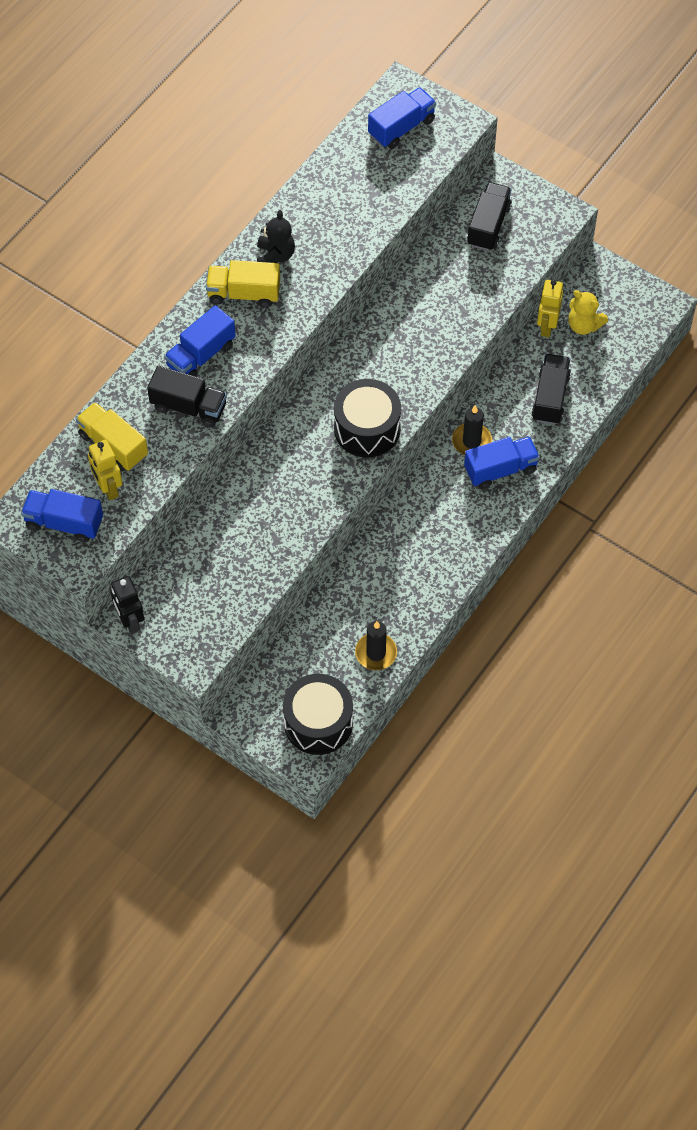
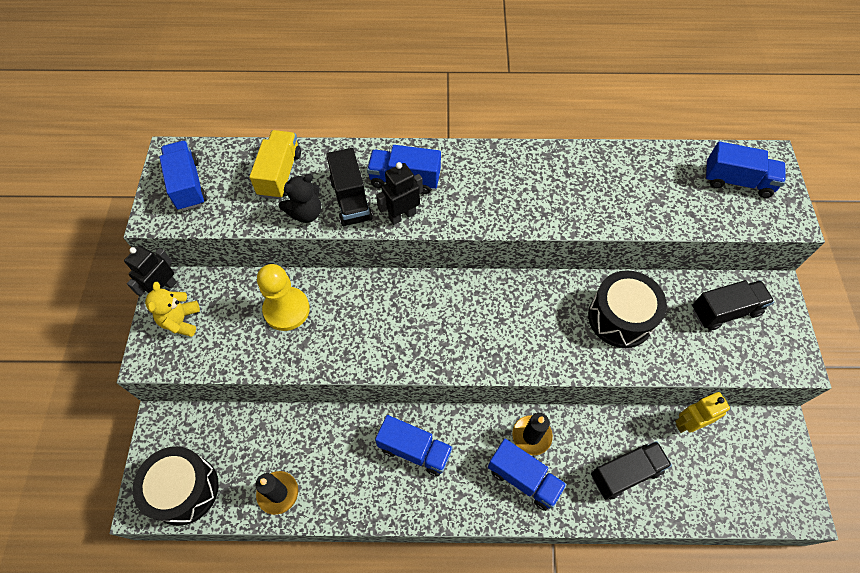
camera: 55 degrees right, 0 degrees up
yellow robot [88,440,123,500] -> none
yellow truck [206,260,280,308] -> none
black teddy bear [257,210,295,263] -> black teddy bear moved to [279,174,321,223]
black drum [334,379,401,458] -> black drum moved to [588,270,667,348]
yellow teddy bear [568,290,608,335] -> yellow teddy bear moved to [145,282,200,337]
none -> yellow pawn [257,264,310,331]
none -> blue truck [375,415,453,477]
none -> black robot [376,162,423,225]

